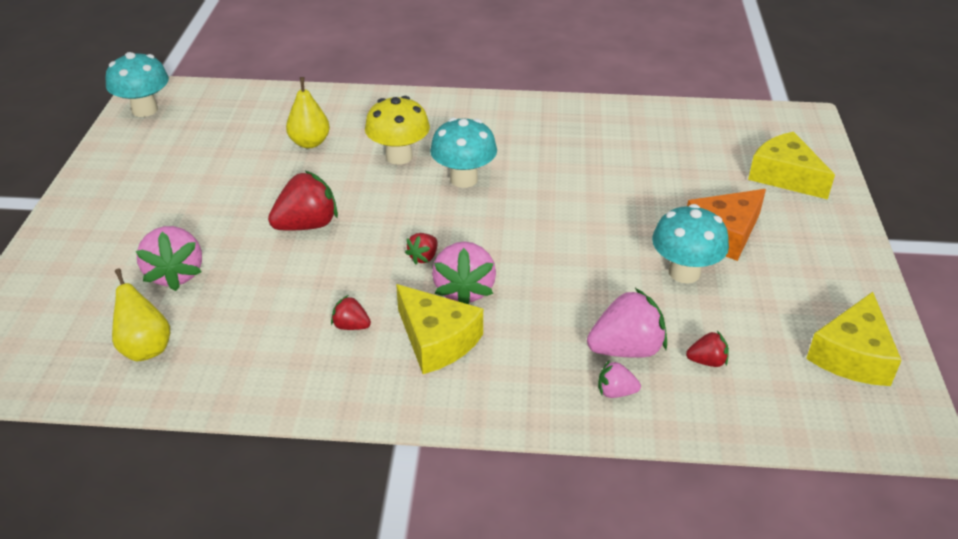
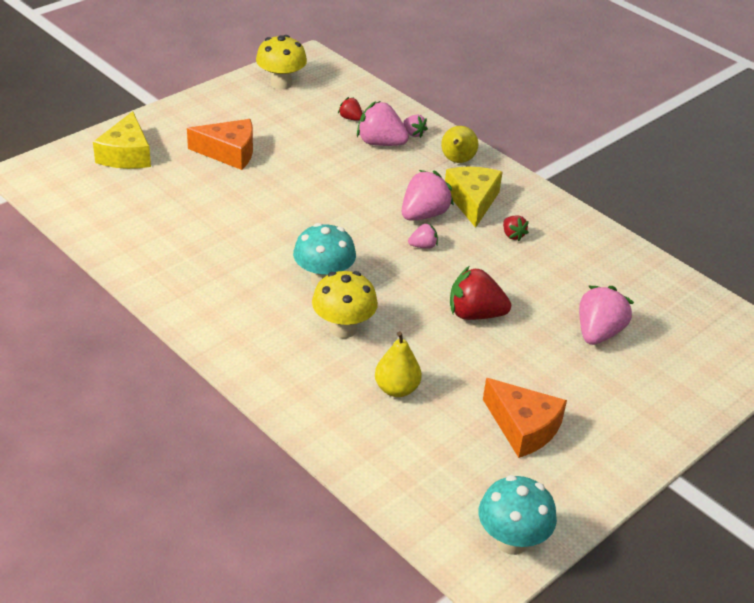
camera: 140 degrees left, 0 degrees up
yellow pear [112,269,170,361] -> yellow pear moved to [441,126,478,163]
red strawberry [405,233,437,264] -> pink strawberry [408,223,438,249]
turquoise mushroom [652,204,729,283] -> none
yellow cheese [806,292,902,386] -> yellow mushroom [256,35,307,90]
none -> orange cheese [483,378,567,458]

